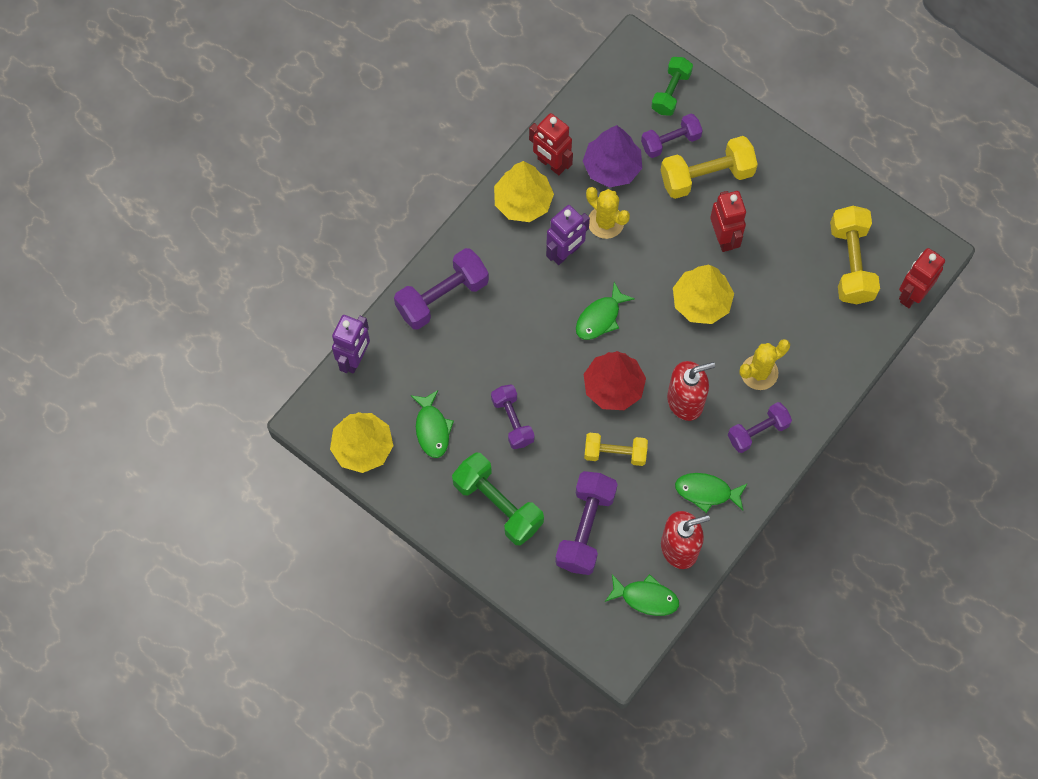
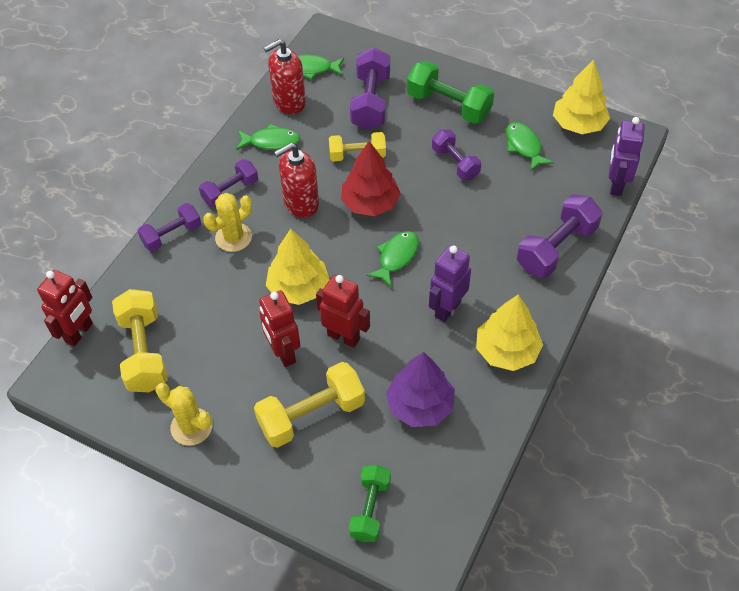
camera: 170 degrees right, 15 degrees down
red robot [529,113,573,175] -> red robot moved to [316,275,370,348]
yellow cactus [586,187,630,239] -> yellow cactus moved to [156,383,212,446]
purple dumbbell [641,114,703,158] -> purple dumbbell moved to [138,203,201,252]

